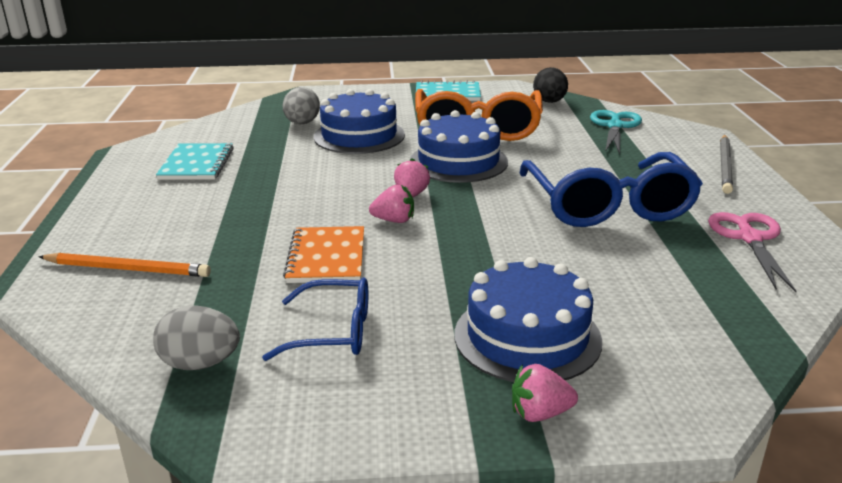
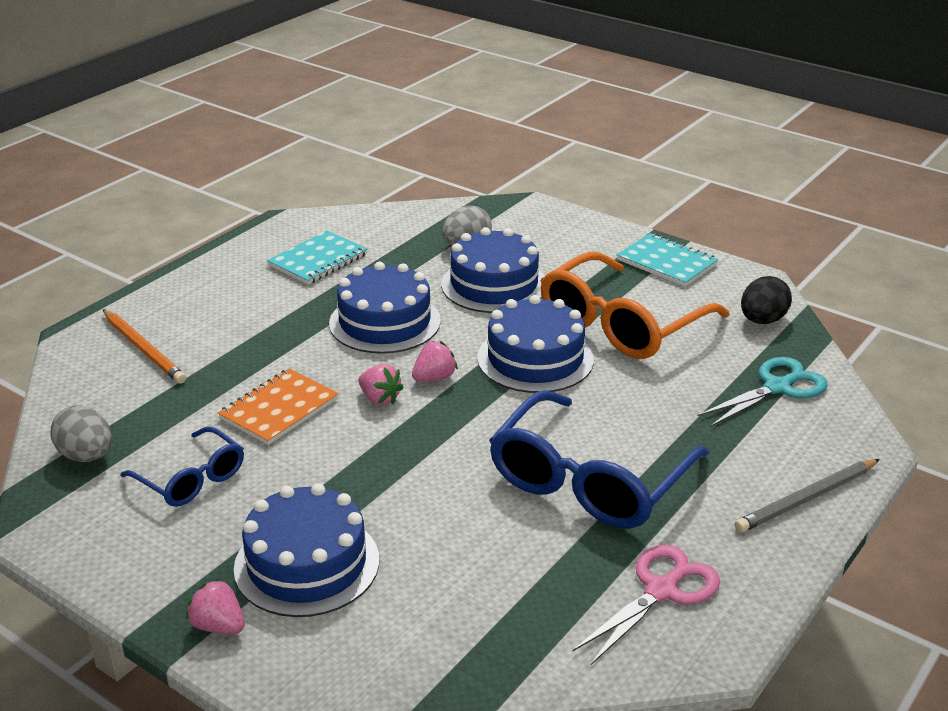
camera: 40 degrees right, 5 degrees up
none -> blue cake [329,262,441,354]

